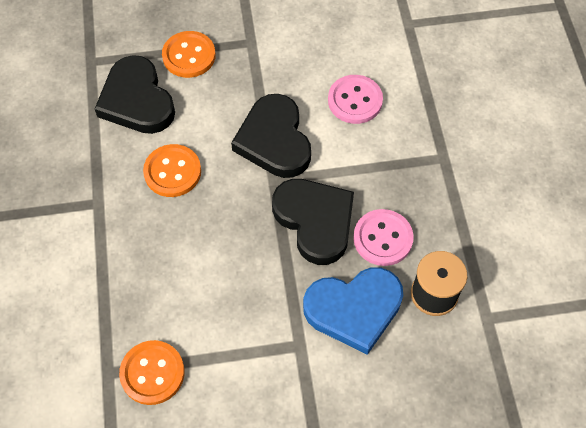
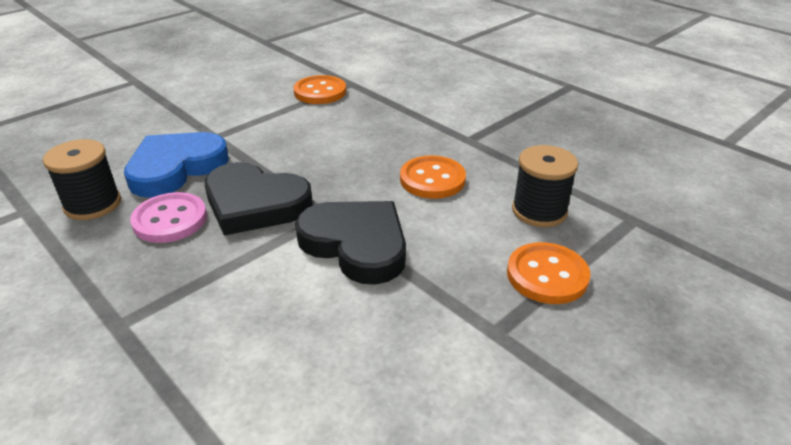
camera: 145 degrees right, 25 degrees down
black heart [95,55,175,134] -> black spool [512,145,578,227]
pink button [328,75,383,124] -> none

